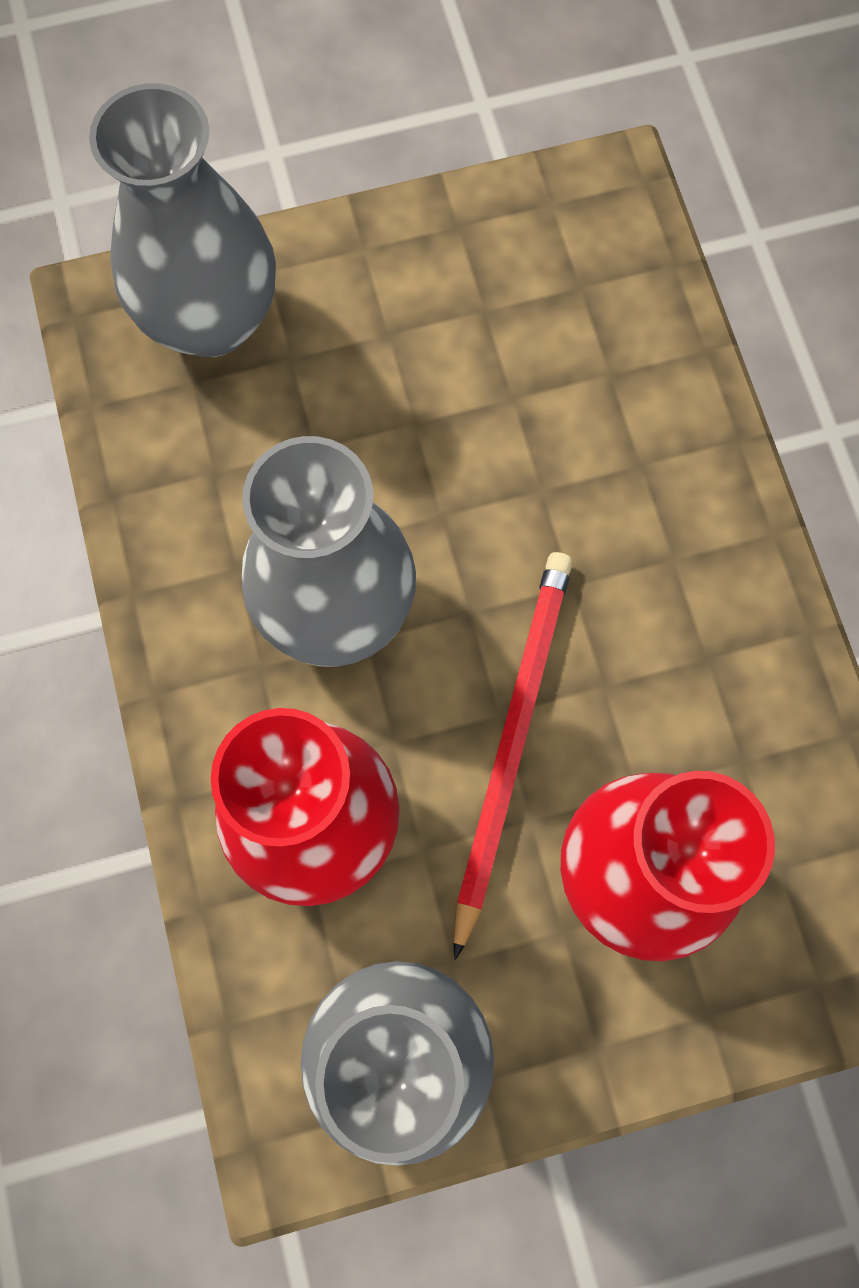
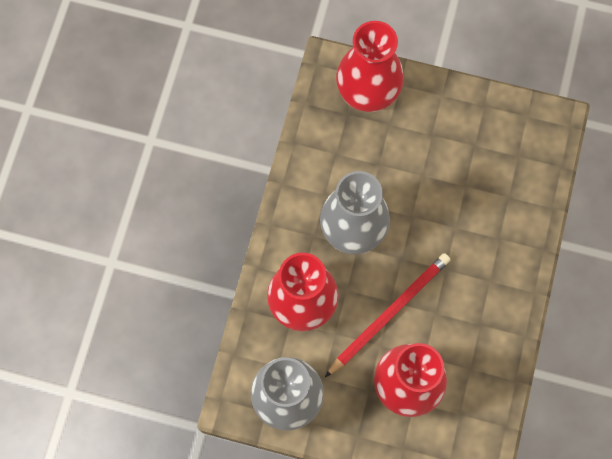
camera: 30 degrees right, 0 degrees up
grey vase [89,83,276,357] -> red vase [336,21,404,112]

